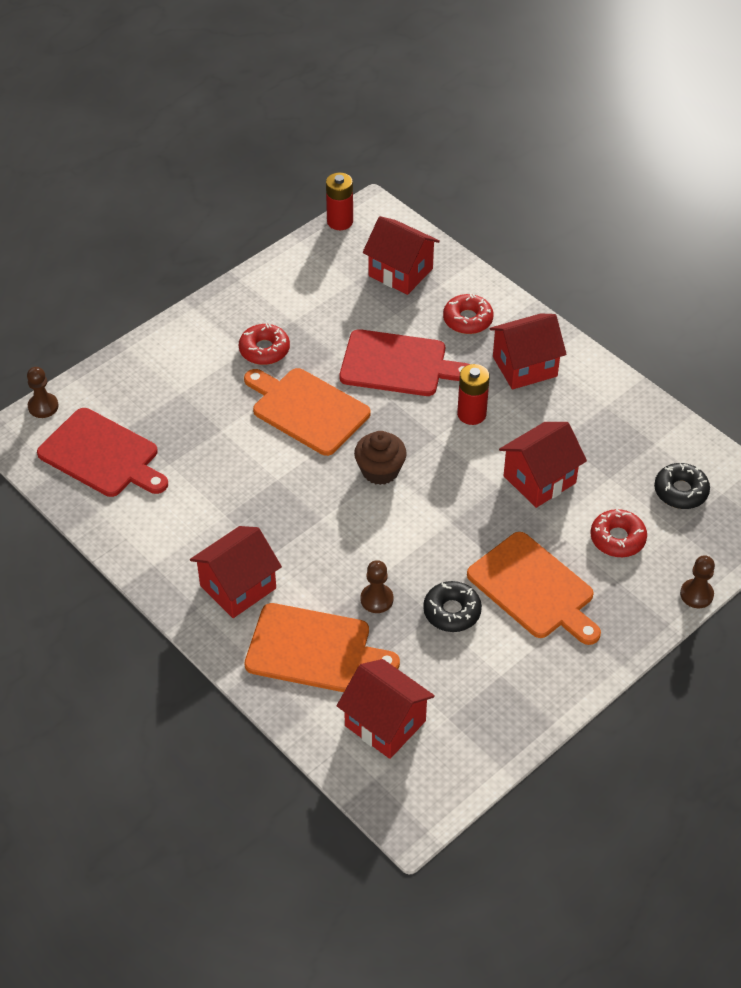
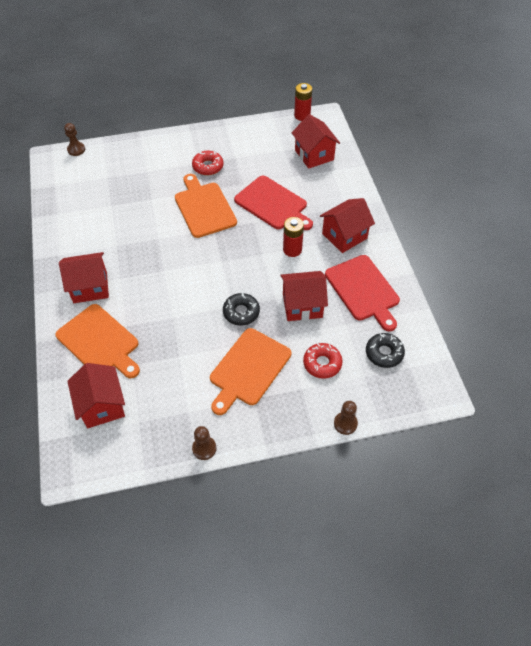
camera: 30 degrees right, 5 degrees up
red cutting board [37,408,168,497] -> red cutting board moved to [325,255,400,332]
brown cupcake [354,431,407,485] -> none
brown pawn [360,560,393,613] -> brown pawn moved to [192,426,217,460]
black donut [423,581,482,632] -> black donut moved to [223,293,260,326]
red donut [443,293,493,334] -> none
orange cutting board [467,532,601,645] -> orange cutting board turned 45 degrees clockwise [210,328,291,415]
red house [489,313,567,390] -> red house turned 45 degrees counterclockwise [320,198,375,253]

